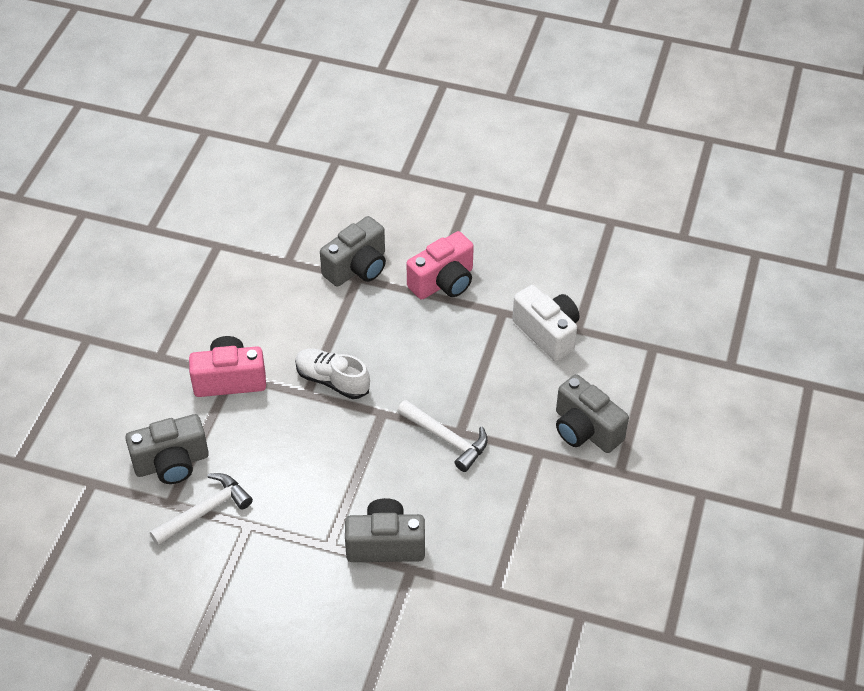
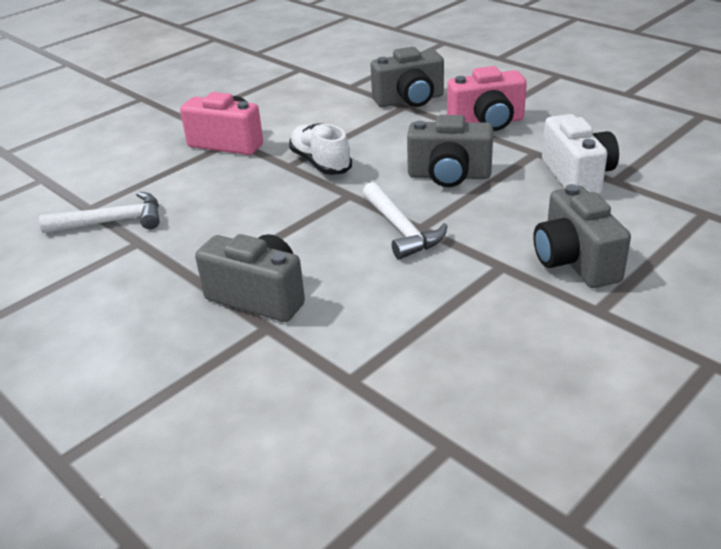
camera: 30 degrees right, 15 degrees down
grey camera [125,414,209,484] -> grey camera moved to [407,115,493,187]

